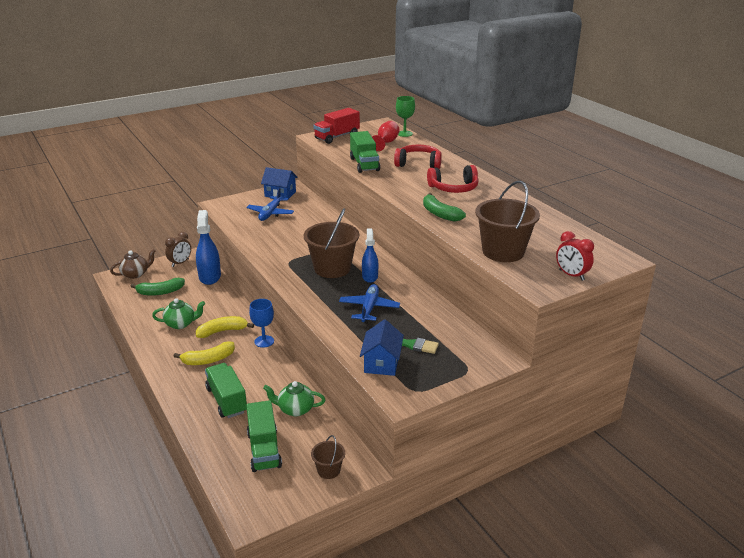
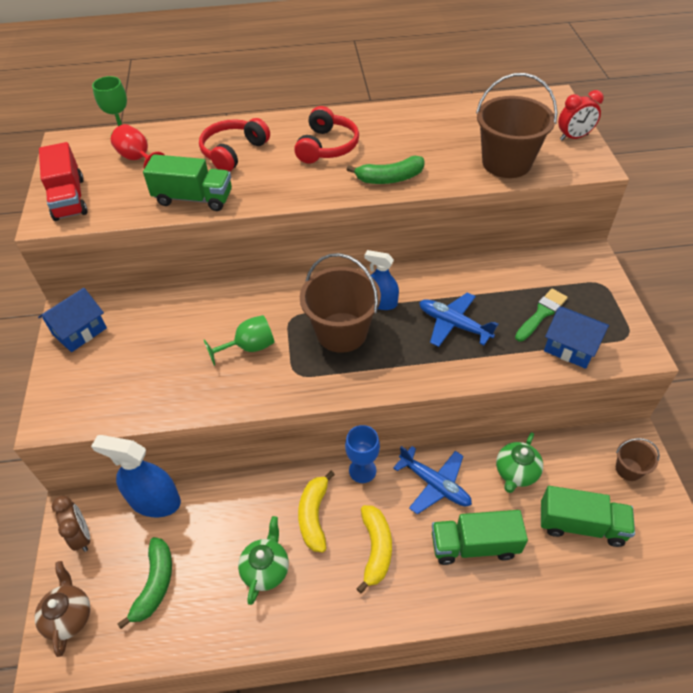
camera: 65 degrees left, 20 degrees up
blue plane [246,187,294,221] -> blue plane moved to [393,446,472,514]
none -> green goblet [204,315,275,366]

